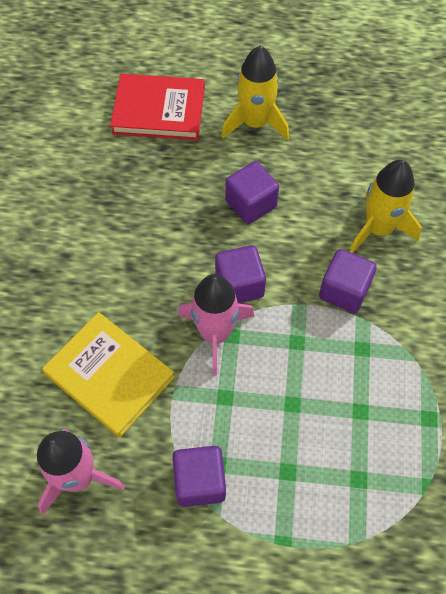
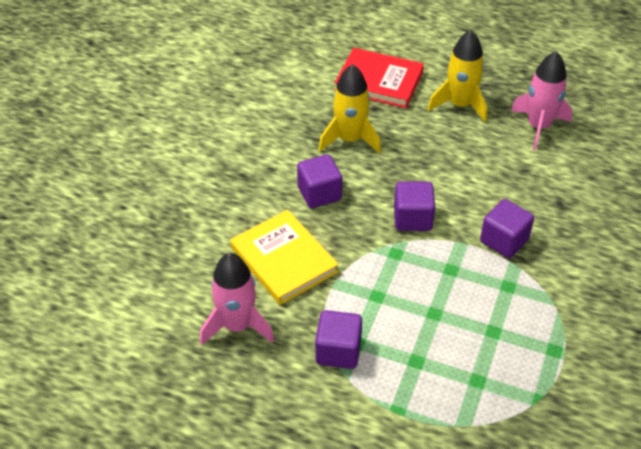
camera: 15 degrees right, 15 degrees down
pink rocket [178,274,254,376] -> pink rocket moved to [511,51,572,150]
purple cube [225,161,279,224] -> purple cube moved to [297,154,342,208]
yellow rocket [349,160,422,253] -> yellow rocket moved to [319,64,381,154]

